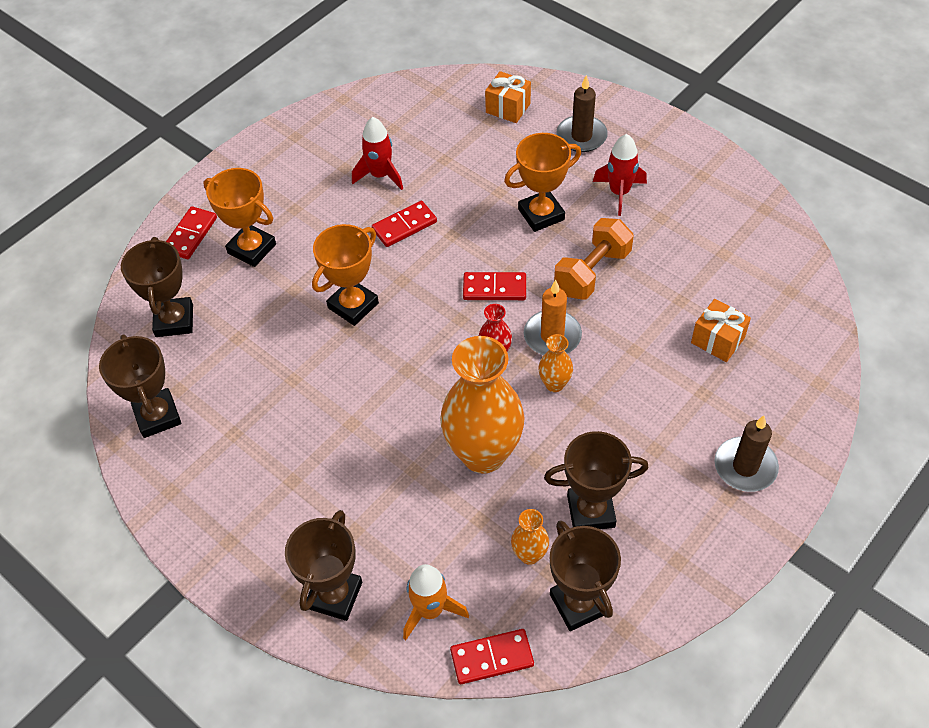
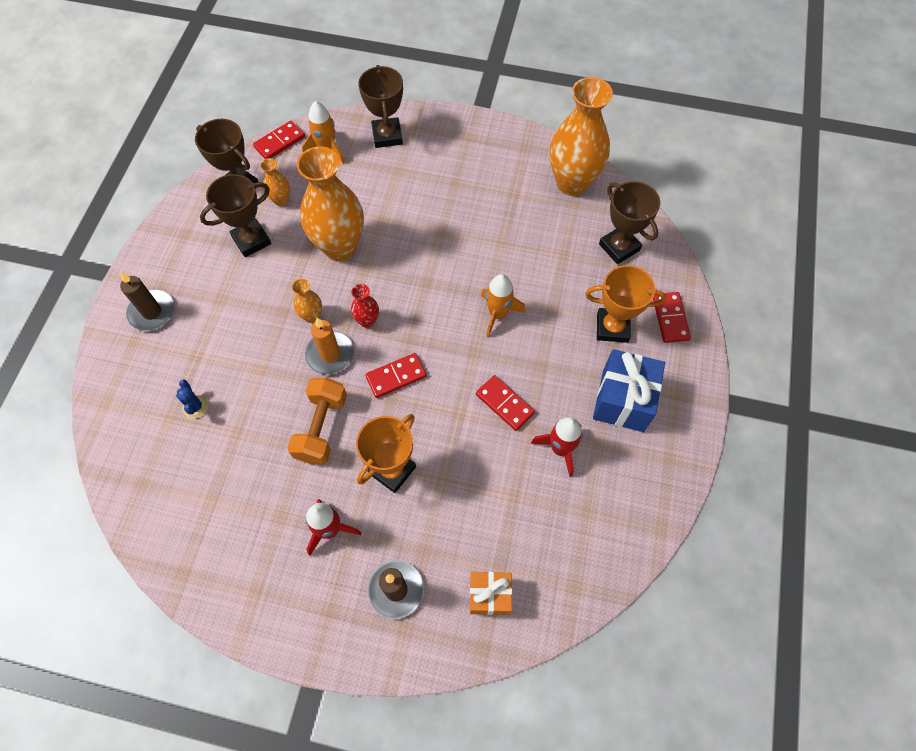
camera: 150 degrees right, 10 degrees up
brown trophy [99,334,181,438] -> orange vase [550,77,613,196]
orange trophy [312,224,379,326] -> orange rocket [481,274,525,337]
red domino [372,201,437,247] -> red domino turned 75 degrees counterclockwise [476,375,535,431]
orange gift [691,299,751,362] -> blue cactus [176,379,209,419]
none -> blue gift [593,349,665,432]

